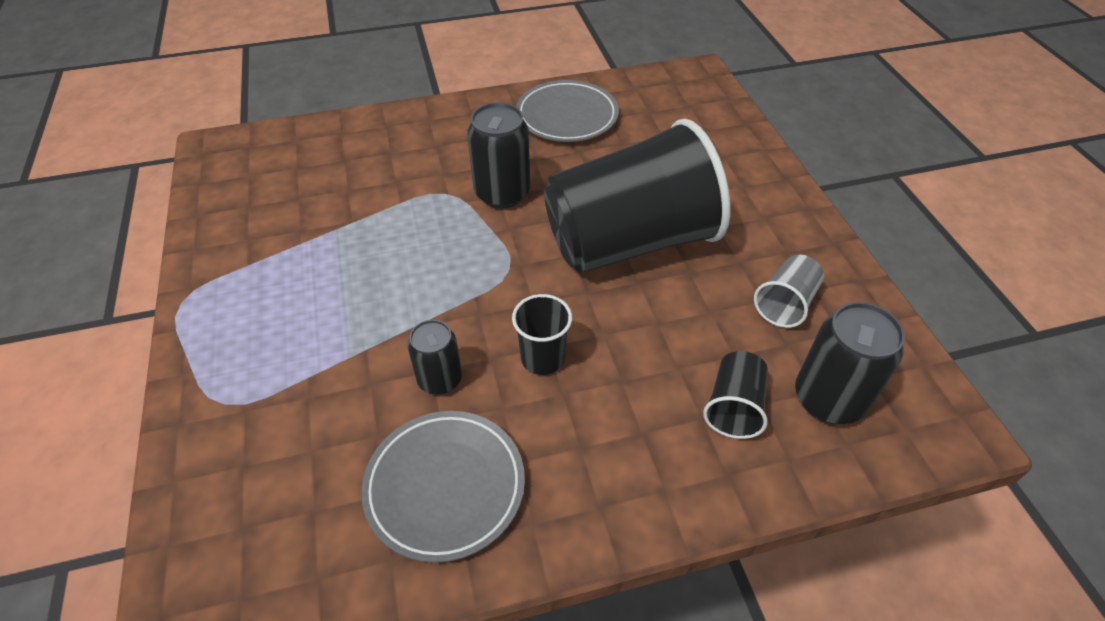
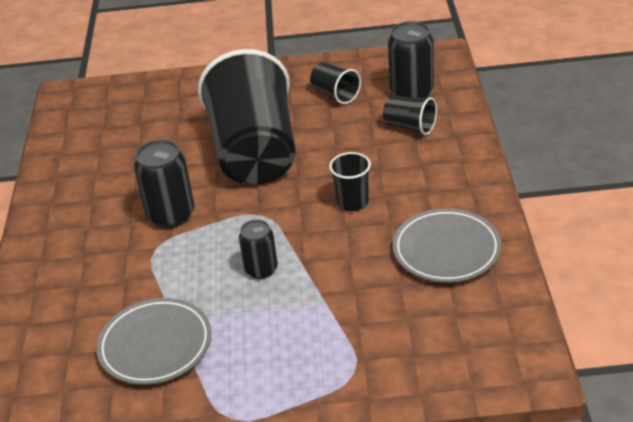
camera: 75 degrees left, 10 degrees down
black can [408,320,462,395] -> black can moved to [239,220,278,279]
grey plate [516,80,619,142] -> grey plate moved to [96,298,211,385]
grey cup [754,255,824,328] -> black cup [310,62,361,104]

